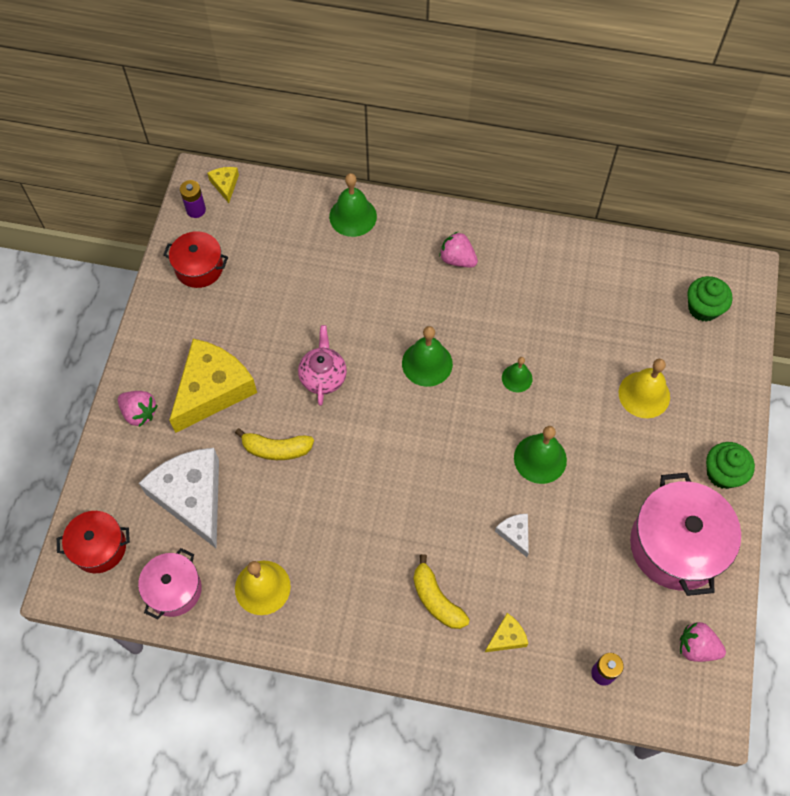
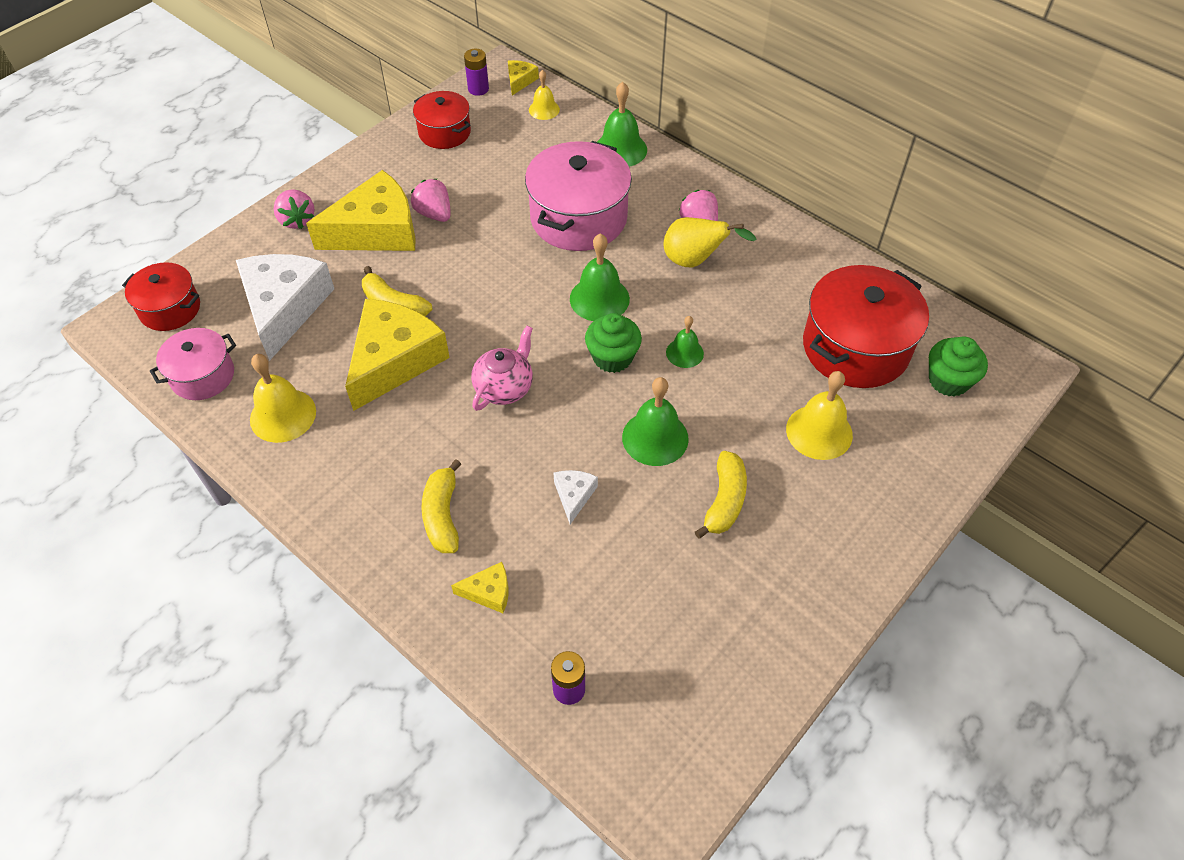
camera: 30 degrees right, 10 degrees down
pink teapot [298,325,347,406] -> pink teapot moved to [471,325,533,411]
pink pot [630,473,741,596] -> pink pot moved to [525,141,632,251]
pink strawberry [680,622,726,662] -> pink strawberry moved to [411,179,451,222]
green cupcake [706,442,755,489] -> green cupcake moved to [585,313,642,373]
none -> yellow cheese [345,299,450,411]
none -> yellow bell [529,70,560,120]
none -> yellow pear [663,217,757,268]
none -> yellow banana [695,451,747,539]
none -> red pot [803,265,929,388]

